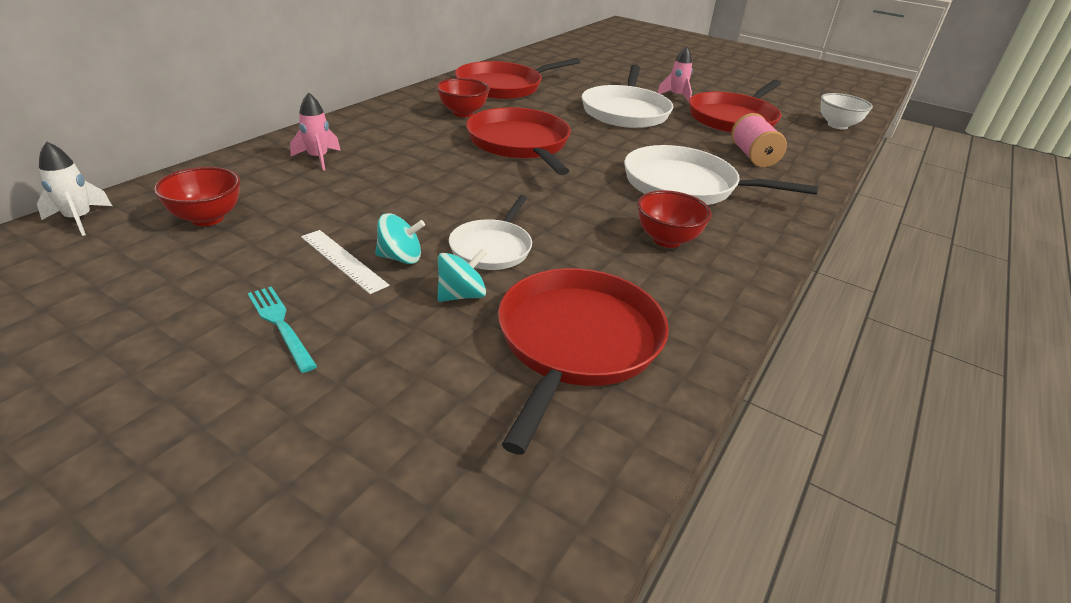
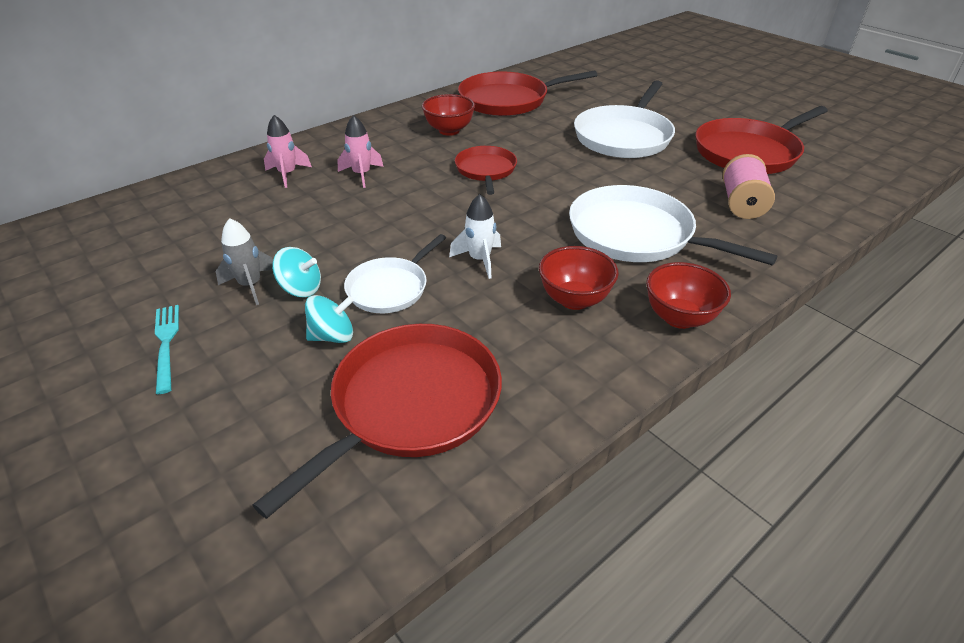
camera: 20 degrees right, 5 degrees up
white rocket [37,141,112,236] -> white rocket moved to [449,194,501,279]
red bowl [154,167,240,226] -> red bowl moved to [646,262,731,329]
white ruler [301,230,389,294] -> grey rocket [216,218,273,305]
red pan [466,107,571,175] -> red pan [455,146,517,195], size x0.59
pink rocket [657,47,693,103] -> pink rocket moved to [337,115,384,188]
white bowl [820,93,873,130] -> none

